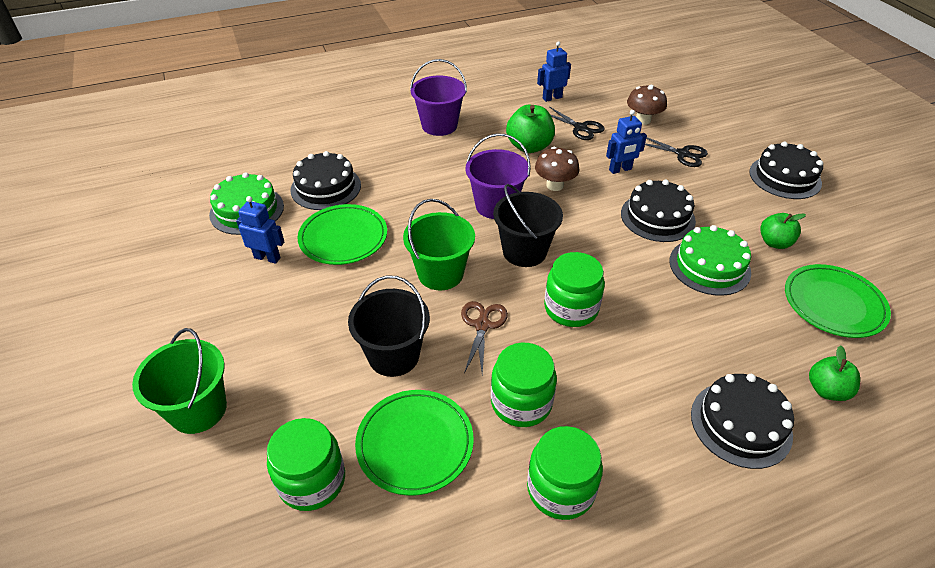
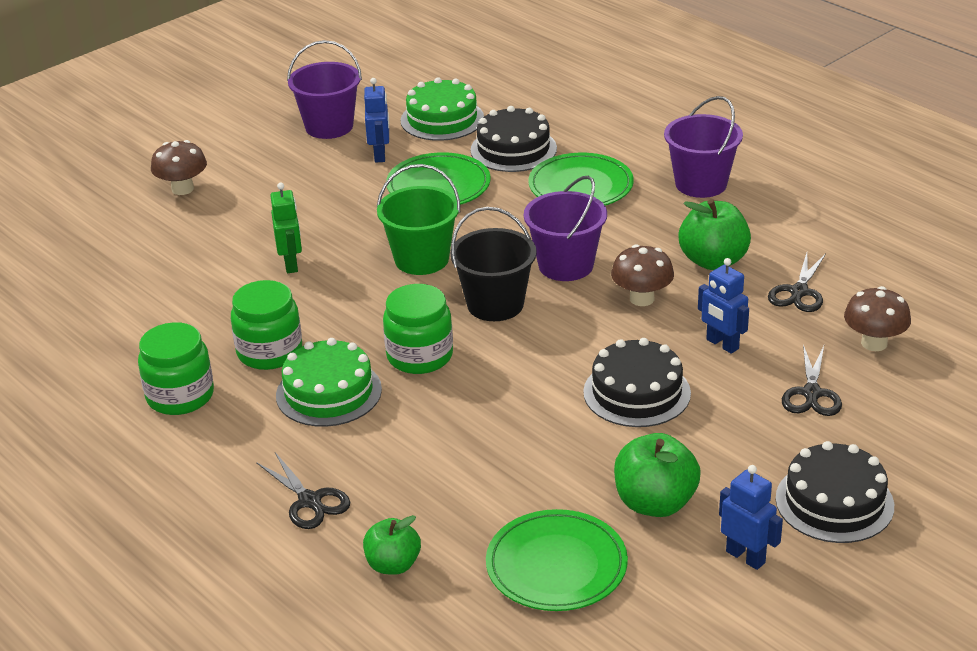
camera: 70 degrees right, 10 degrees down
green bucket [132,328,227,434] -> brown mushroom [151,140,207,195]
green jar [267,418,345,511] -> none
black bucket [348,276,430,377] -> green robot [270,183,302,273]
green plate [355,390,474,496] -> green plate moved to [528,153,634,205]
brown scissors [461,301,508,374] -> none
blue robot [537,41,571,102] -> blue robot moved to [719,465,783,570]
green cake [669,225,751,296] -> green cake moved to [276,338,382,427]
black cake [691,374,794,469] -> black scissors [256,452,350,529]
green apple [760,213,806,249] -> green apple [614,433,701,517], size x1.53
none -> purple bucket [287,40,362,139]

